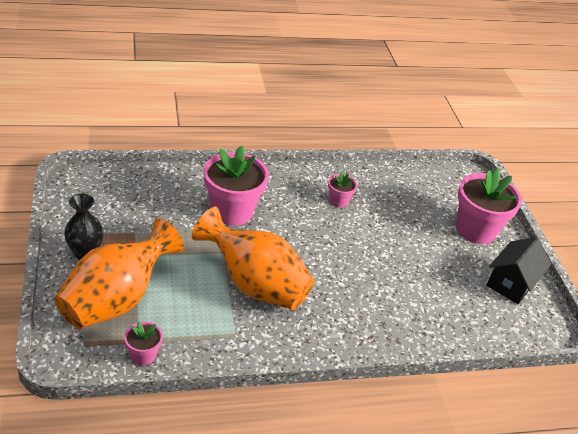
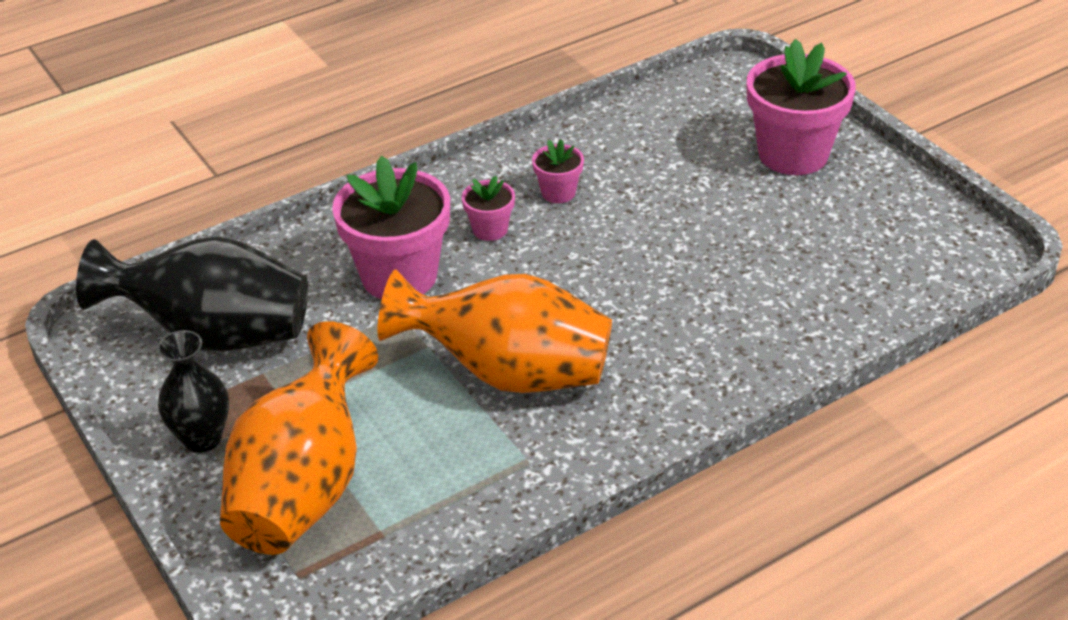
camera: 15 degrees left, 0 degrees up
pink flower pot [124,321,163,365] -> pink flower pot moved to [462,176,515,241]
black house [487,237,551,304] -> none
none -> black vase [76,237,308,351]

